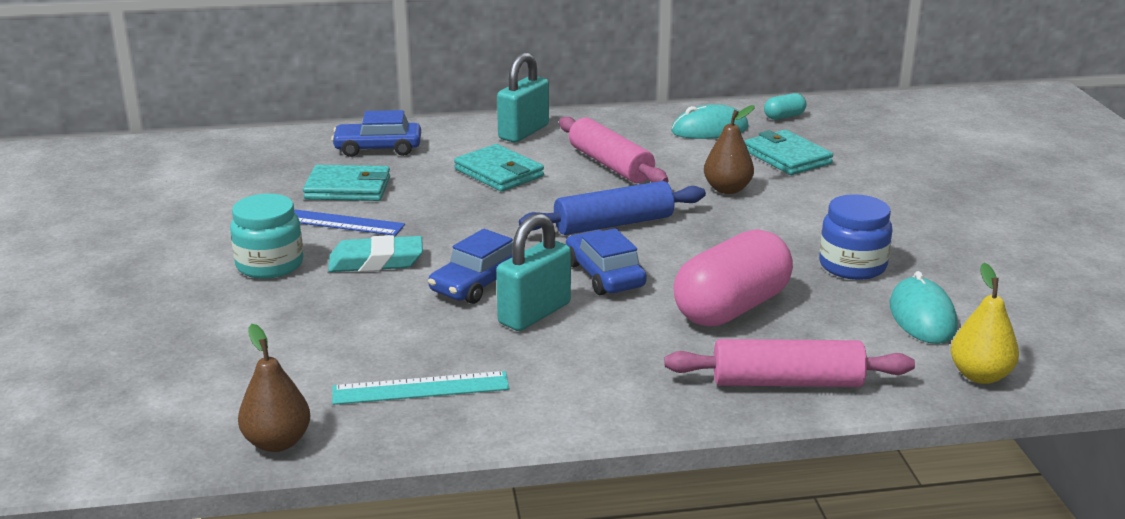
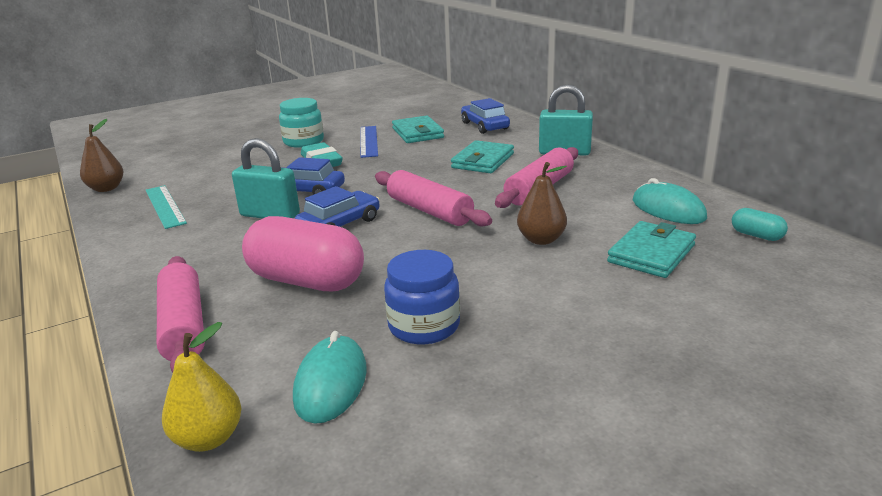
camera: 70 degrees right, 0 degrees up
blue rolling pin [519,181,706,235] -> pink rolling pin [375,170,492,227]
turquoise mouse [889,271,957,344] -> turquoise mouse turned 60 degrees counterclockwise [293,331,367,424]

